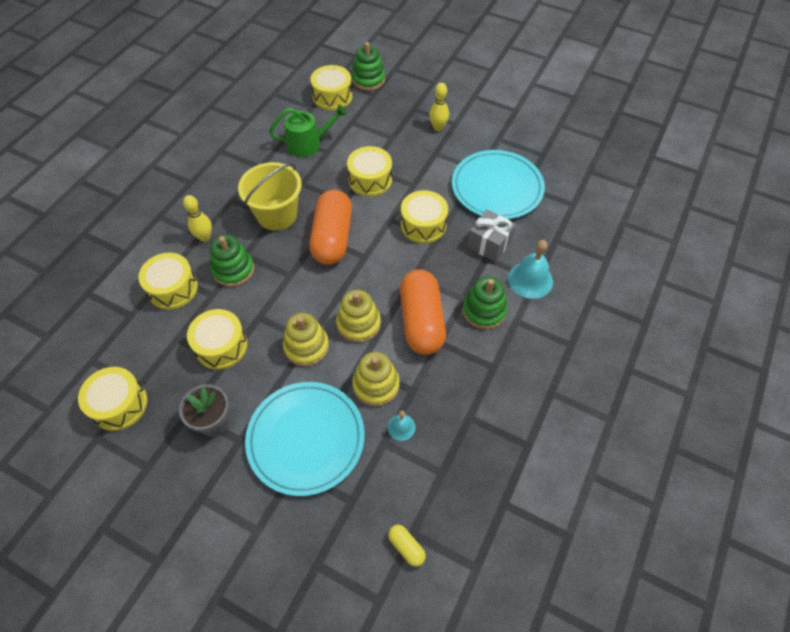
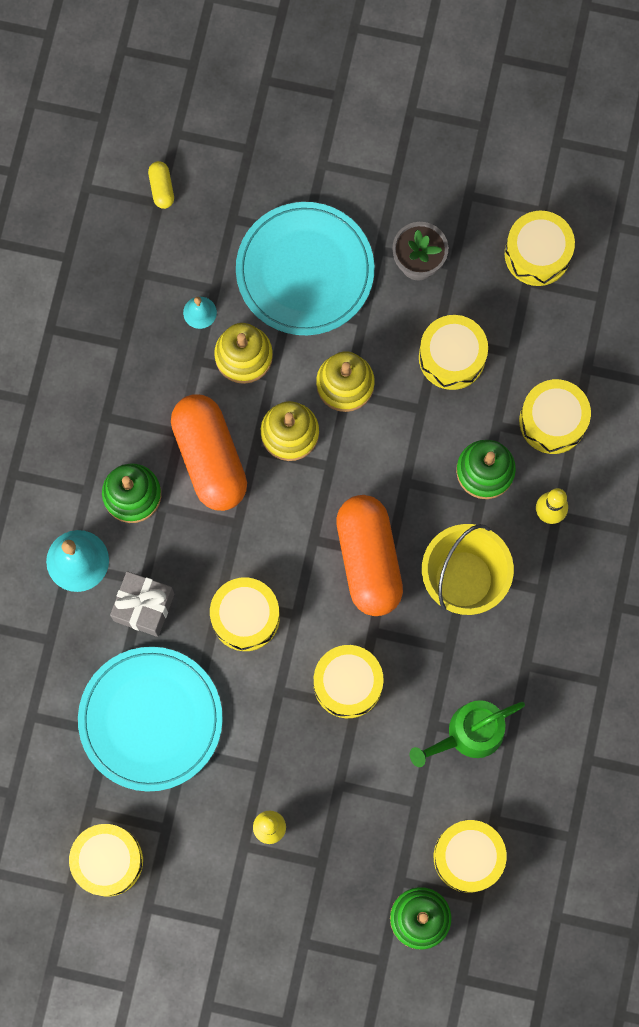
camera: 165 degrees right, 20 degrees up
yellow capsule [388,525,426,567] -> yellow capsule turned 45 degrees clockwise [148,161,174,209]
none -> yellow drum [69,824,143,896]

